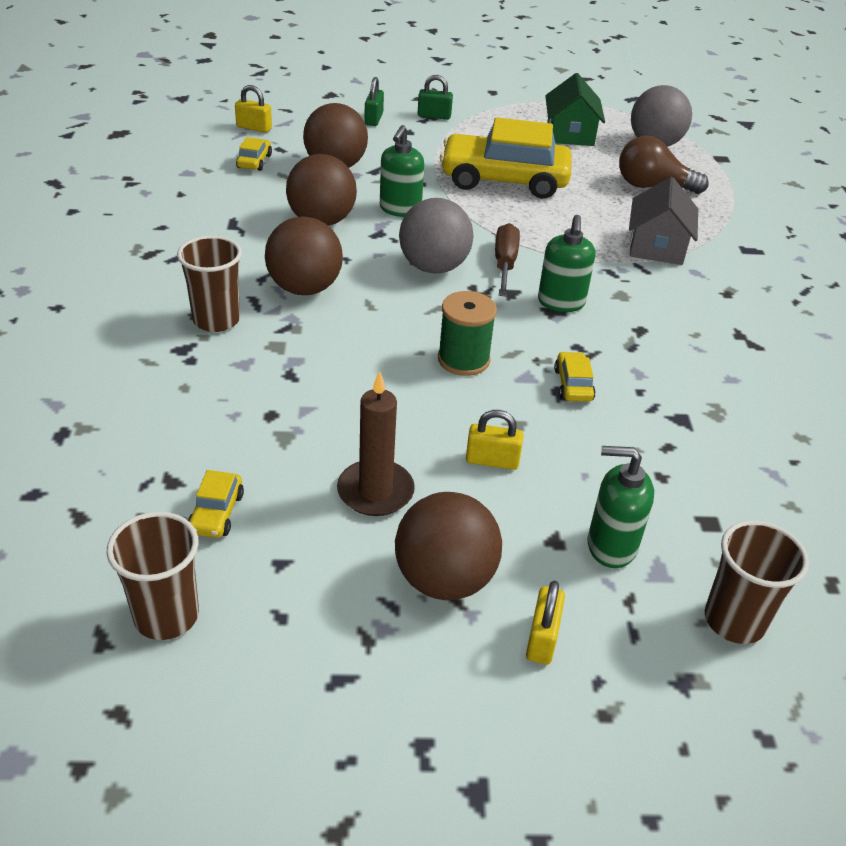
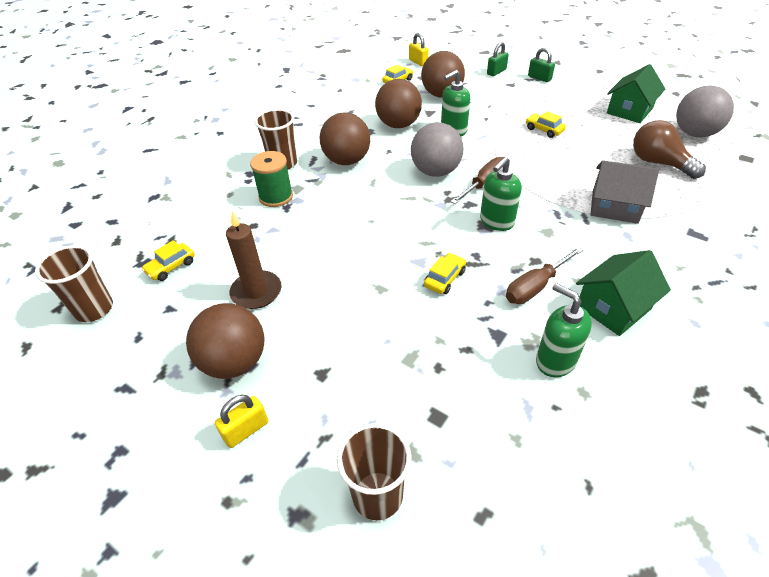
camera: 40 degrees right, 5 degrees up
green spool [438,291,497,376] -> green spool moved to [250,151,293,207]
yellow car [440,117,572,199] -> yellow car [526,111,566,138], size x0.40
yellow padlock [466,410,523,470] -> none
green soap dispenser [588,446,654,568] -> green soap dispenser moved to [536,283,592,377]
grey house [629,177,698,265] -> grey house turned 60 degrees clockwise [591,160,659,224]
none -> brown screwdriver [506,247,583,304]
none -> green house [576,250,671,336]

